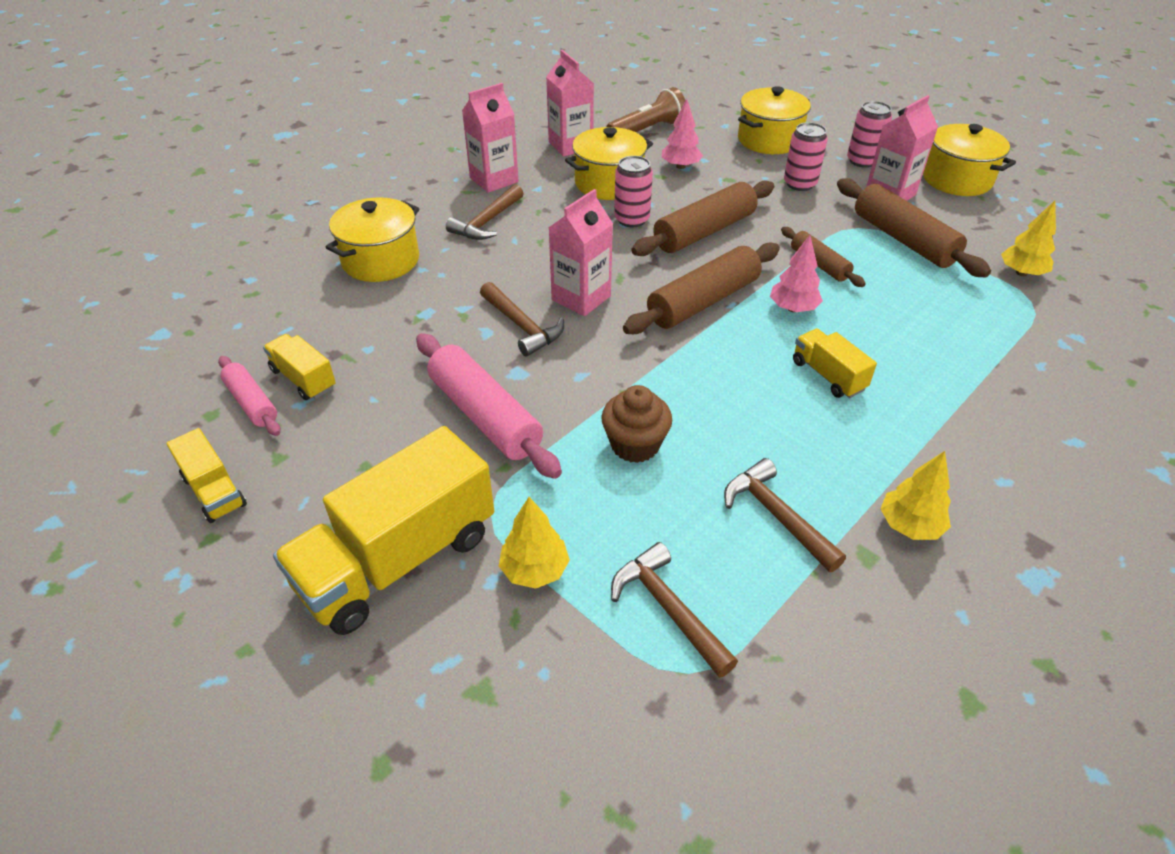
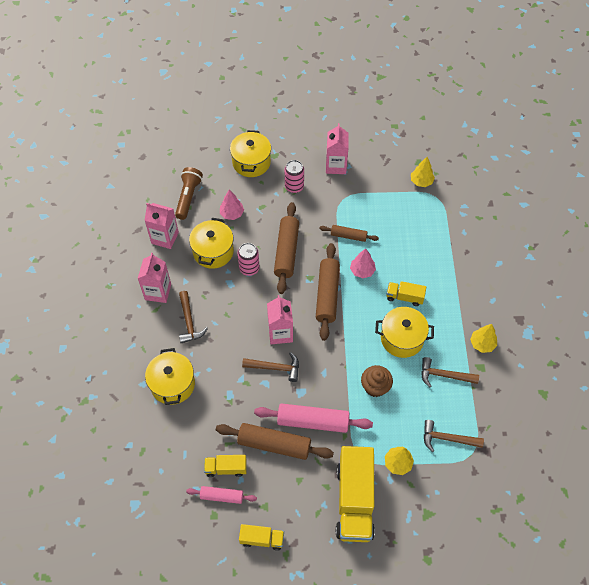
camera: 45 degrees left, 15 degrees up
brown rolling pin [837,178,991,278] -> brown rolling pin moved to [216,423,334,460]
pink can [847,101,892,168] -> none
yellow pot [923,124,1016,196] -> yellow pot moved to [375,307,434,358]

